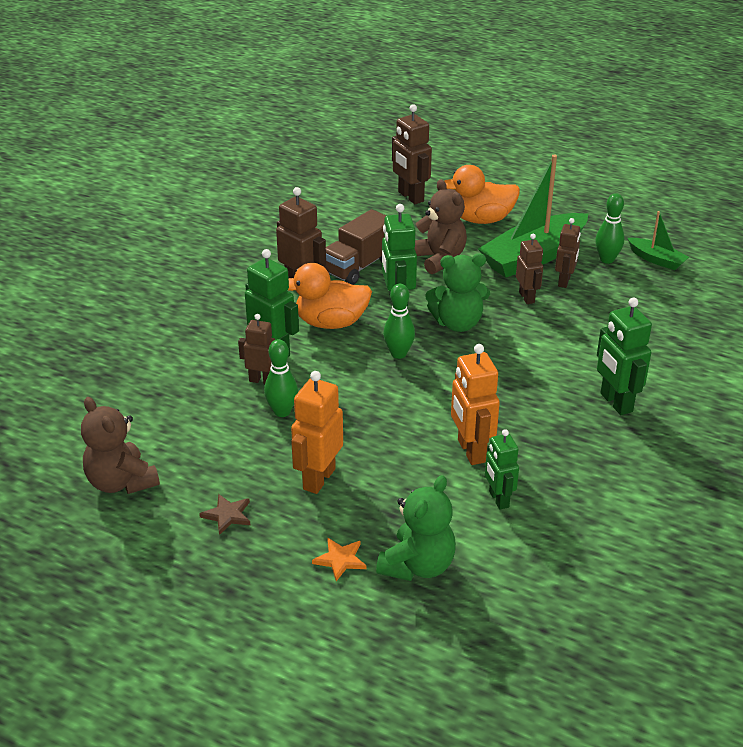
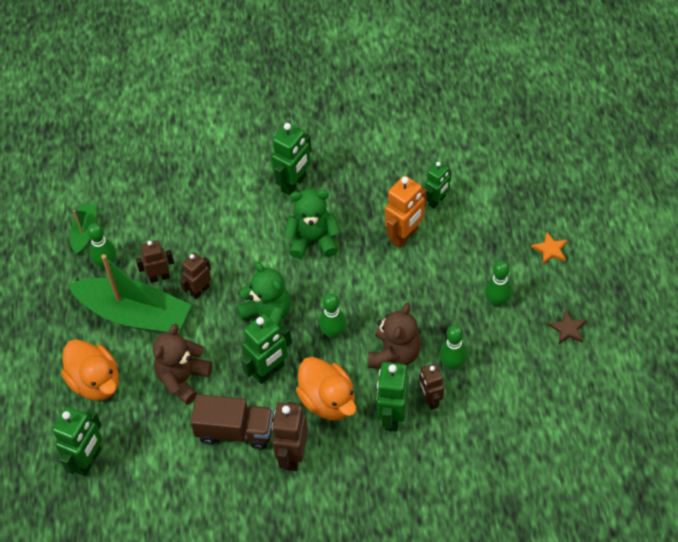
camera: 120 degrees left, 20 degrees up
brown teddy bear [81,397,160,494] -> brown teddy bear moved to [368,303,421,368]
orange robot [291,371,343,494] -> green bowling pin [485,261,512,307]
green teddy bear [376,475,456,581] -> green teddy bear moved to [284,189,340,259]
brown robot [392,104,432,204] -> green robot [52,407,102,476]

